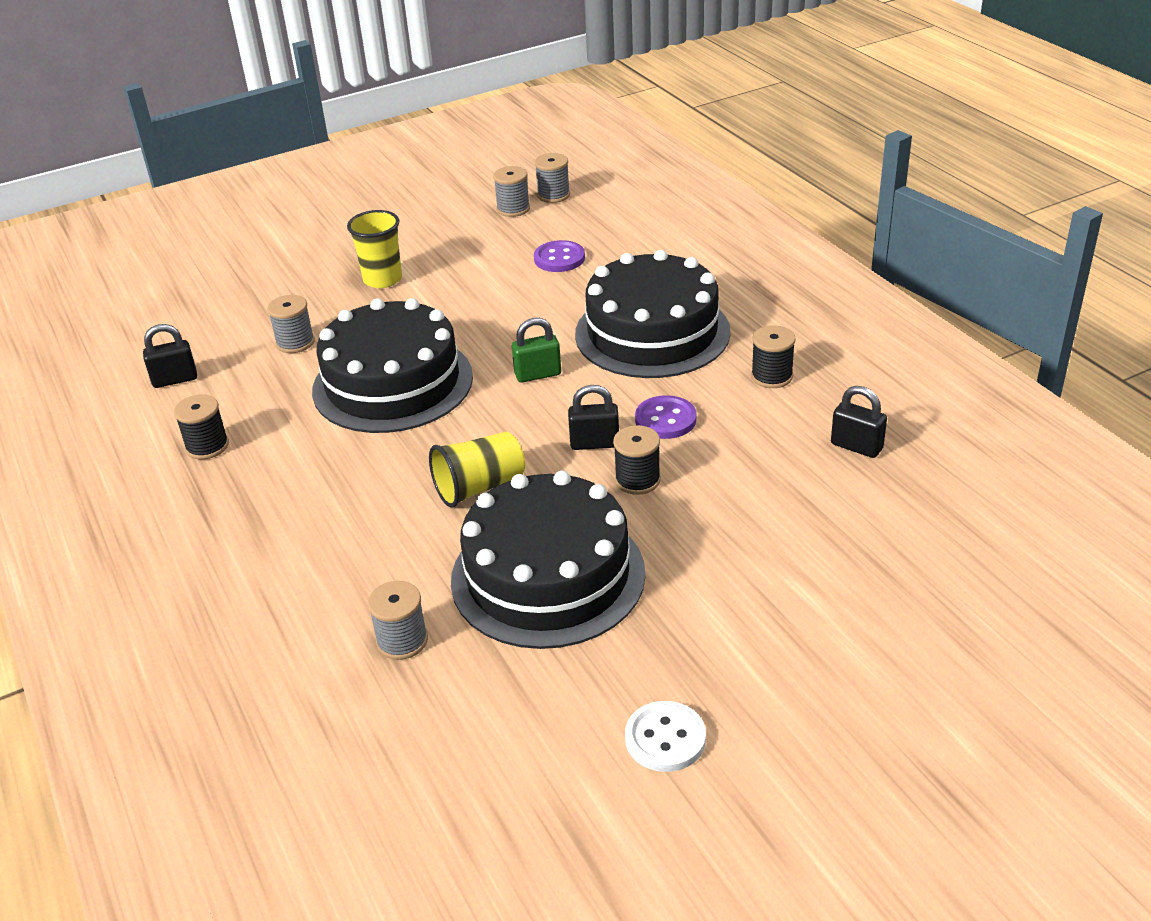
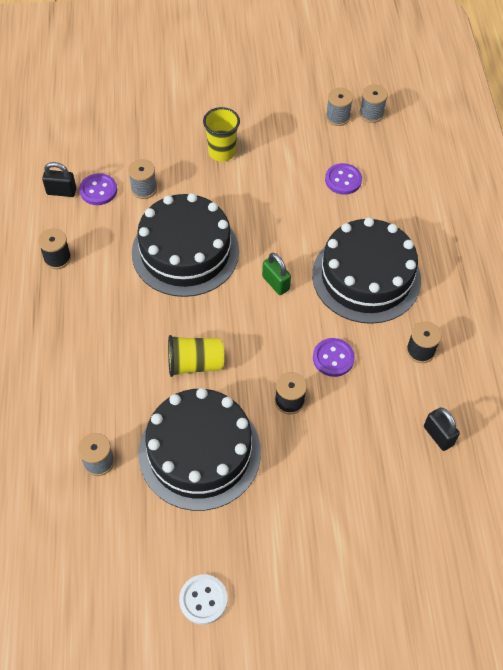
camera: 20 degrees right, 20 degrees up
green padlock [512,318,561,383] -> green padlock turned 45 degrees clockwise [262,253,291,295]
black padlock [568,385,619,450] -> none
none -> purple button [79,173,117,205]

